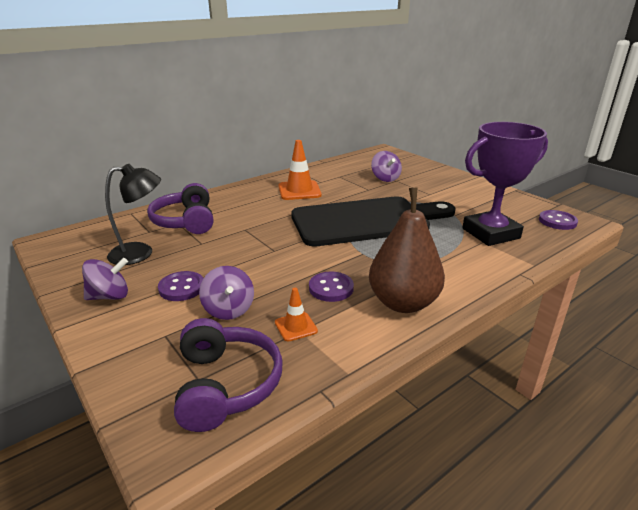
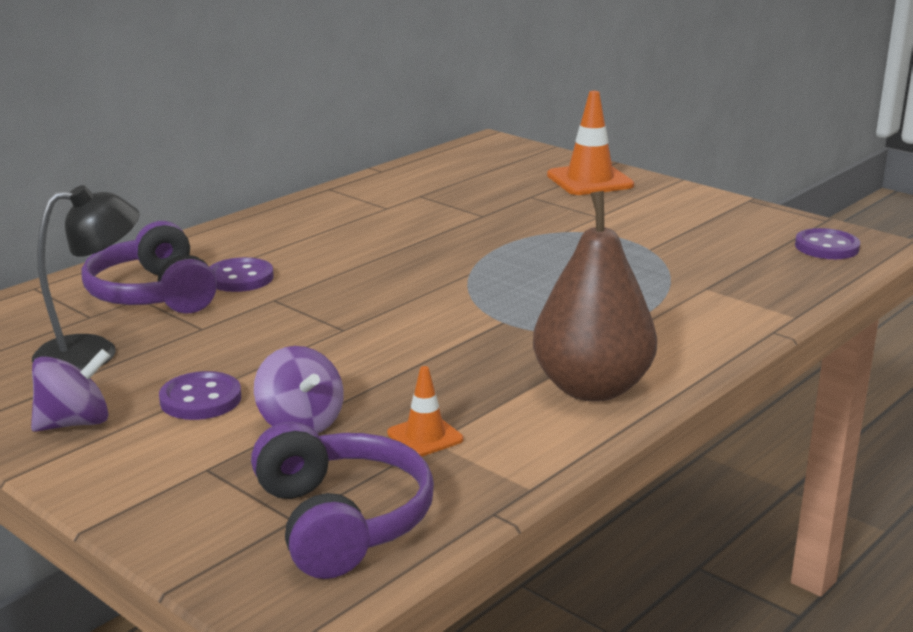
camera: 10 degrees left, 5 degrees down
orange traffic cone [278,140,322,200] -> orange traffic cone moved to [547,91,634,195]
black cutting board [291,196,456,246] -> none
purple button [309,271,354,302] -> purple button moved to [210,257,274,292]
purple spinning top [371,151,402,182] -> none
purple trophy [462,122,548,246] -> none

